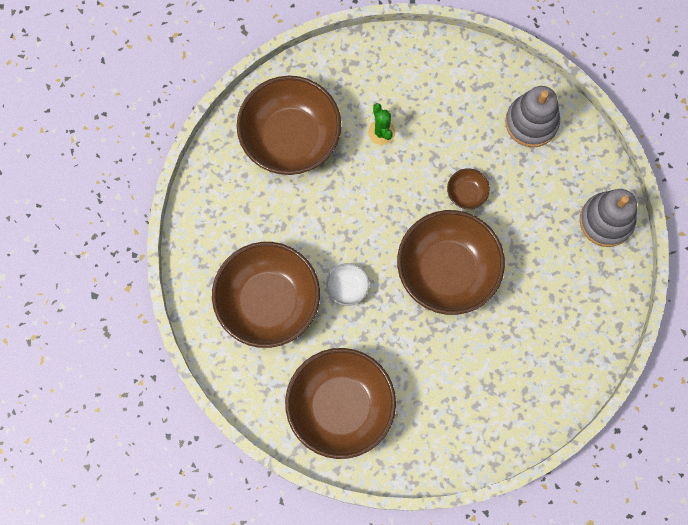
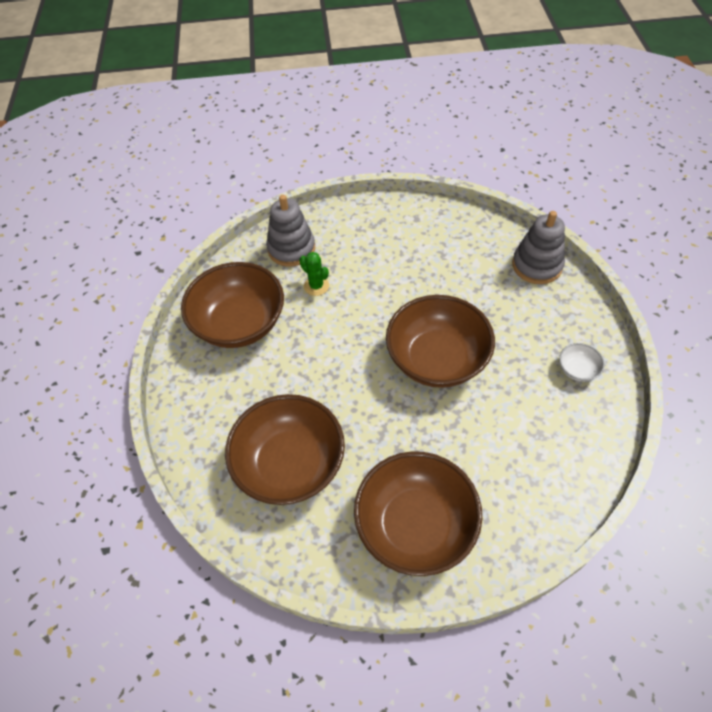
camera: 25 degrees left, 20 degrees down
white bowl [326,263,369,306] -> white bowl moved to [559,343,605,382]
brown bowl [447,168,490,209] -> none
grey stacking toy [505,86,560,147] -> grey stacking toy moved to [266,195,315,267]

